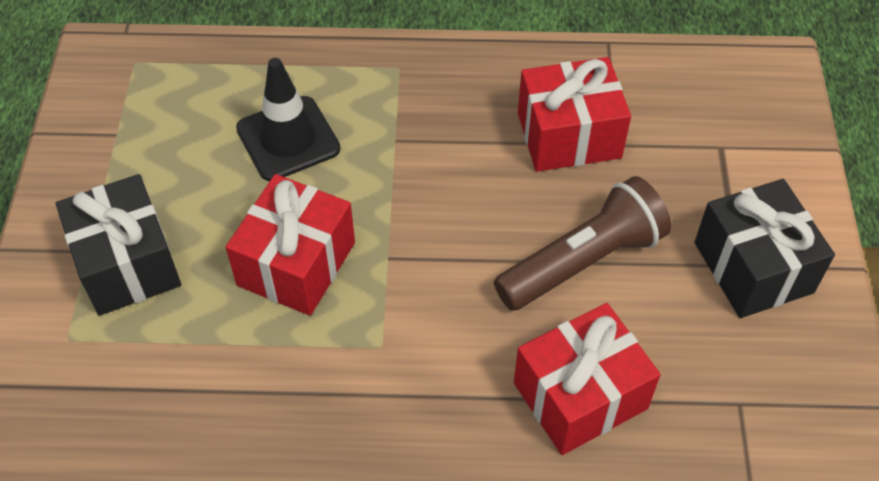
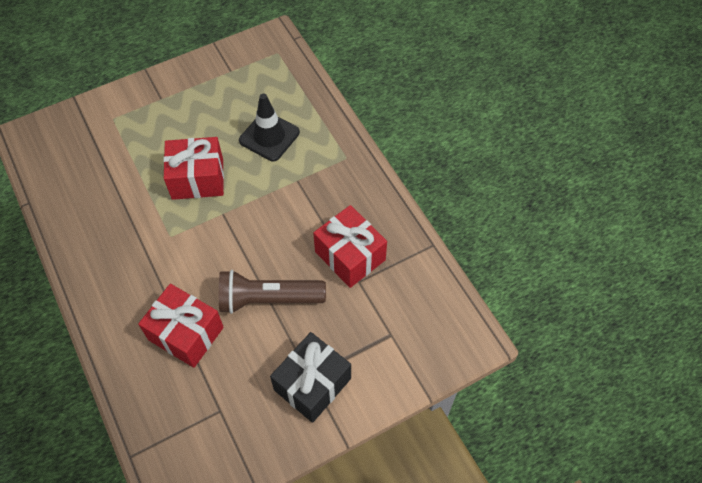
camera: 60 degrees right, 5 degrees up
black gift [56,174,181,316] -> none
brown flashlight [494,176,671,311] -> brown flashlight turned 150 degrees clockwise [219,270,326,314]

